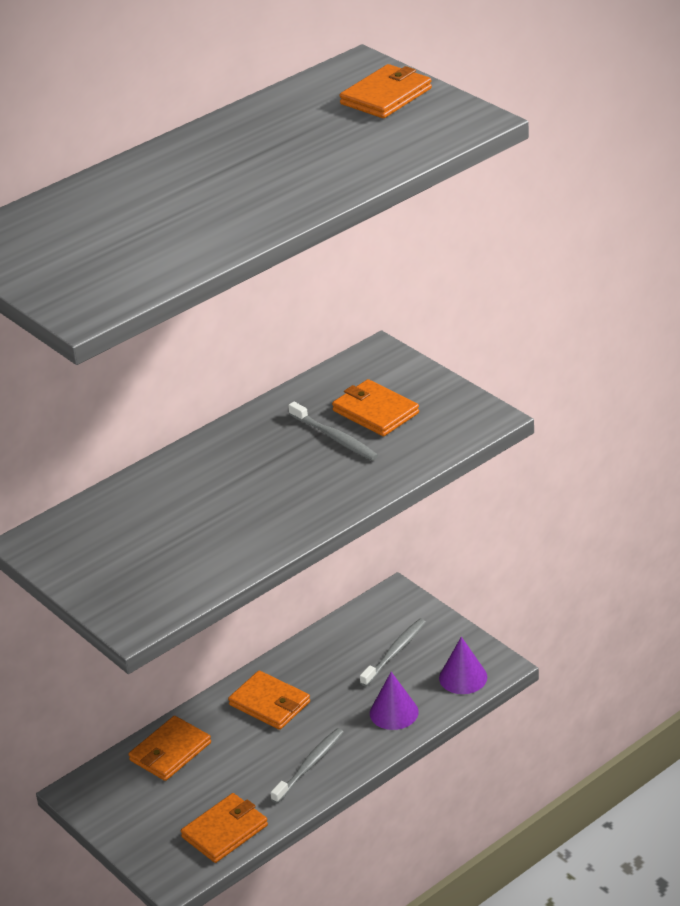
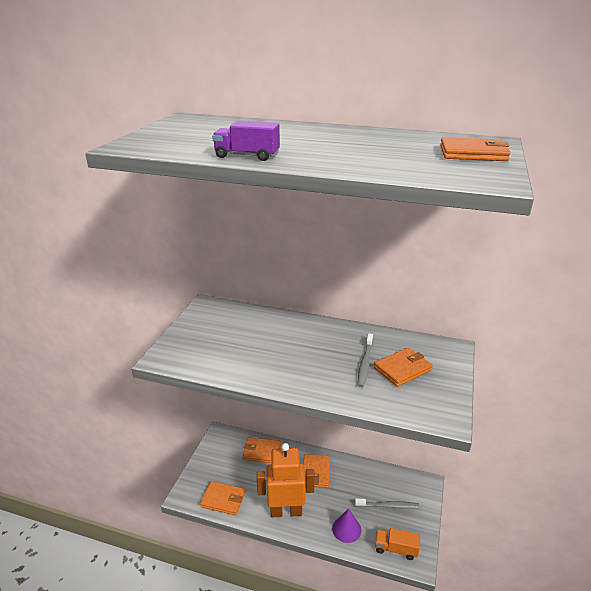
camera: 55 degrees right, 5 degrees down
grey toothbrush [270,728,344,804] -> orange robot [257,443,315,517]
orange wallet [332,379,419,436] -> orange wallet turned 45 degrees clockwise [374,347,432,387]
purple cone [439,637,487,694] -> orange truck [375,528,420,560]
none -> purple truck [212,121,280,161]

